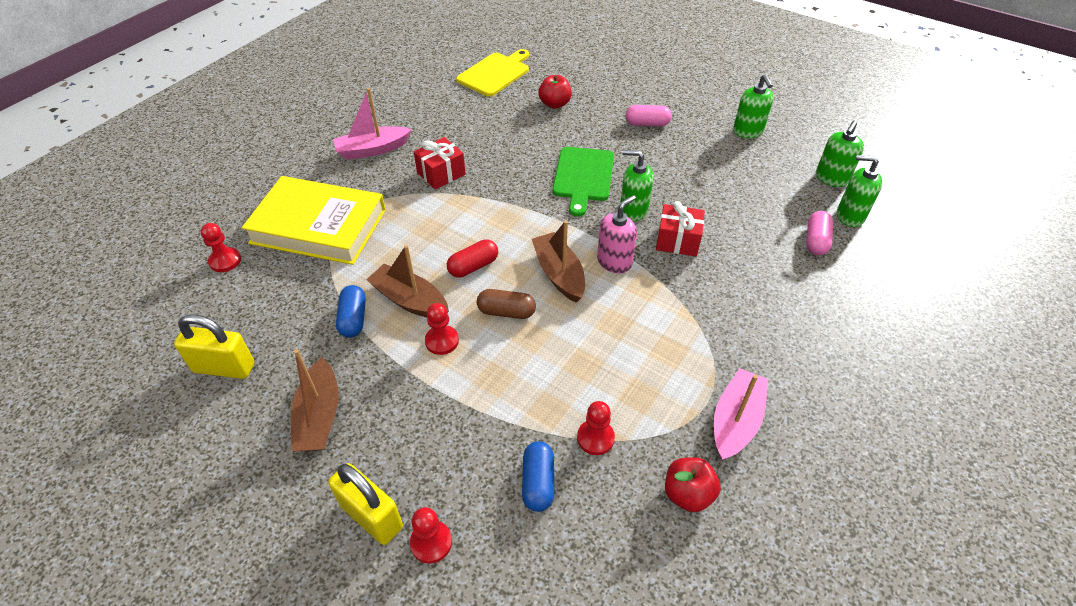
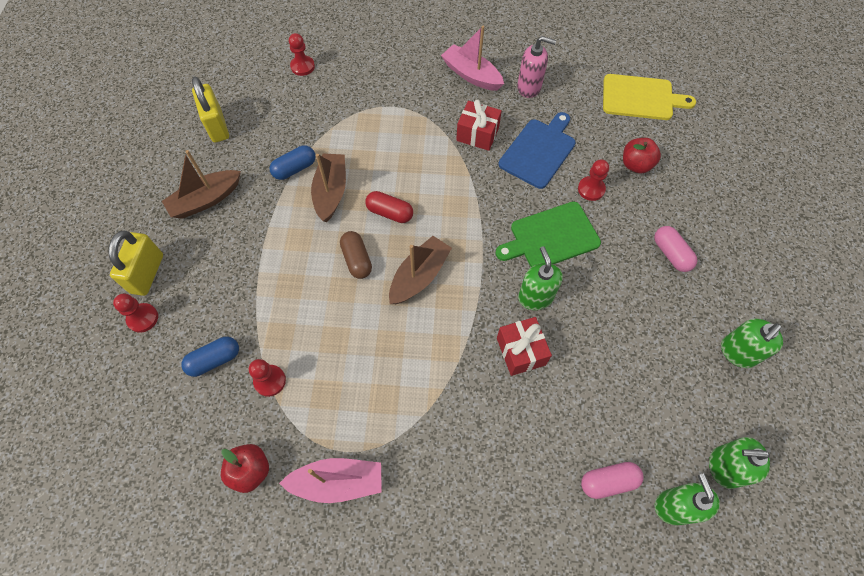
camera: 60 degrees right, 15 degrees up
yellow book [241,176,386,265] -> none
red pawn [425,303,459,355] -> red pawn moved to [578,159,609,201]
pink soap dispenser [597,195,637,273] -> pink soap dispenser moved to [517,36,556,98]
none -> blue cutting board [499,112,576,189]

